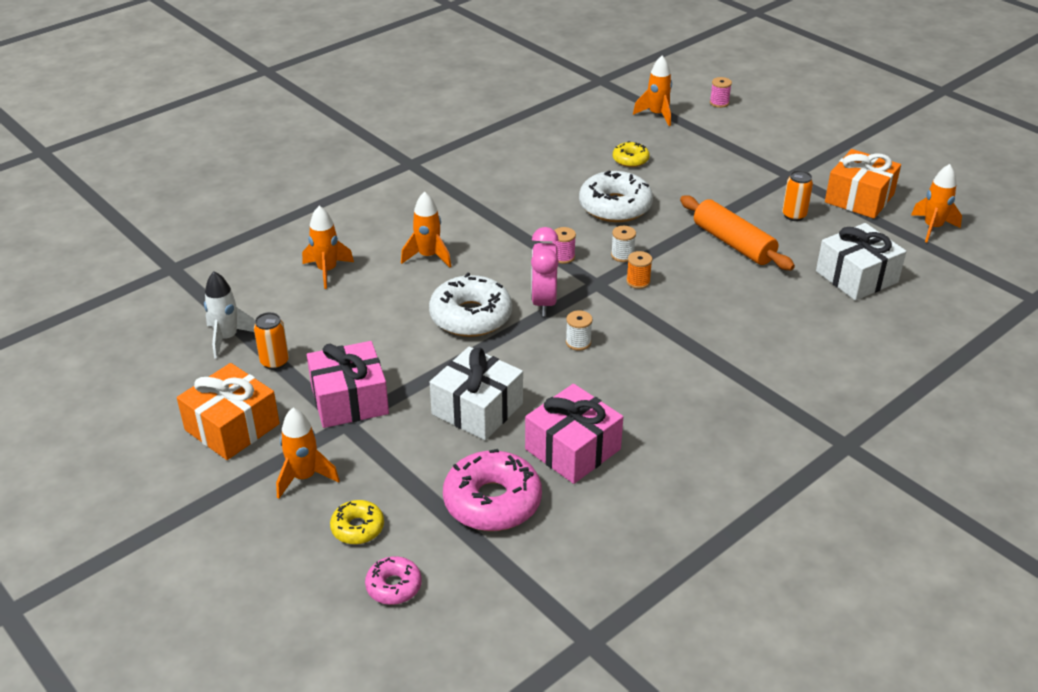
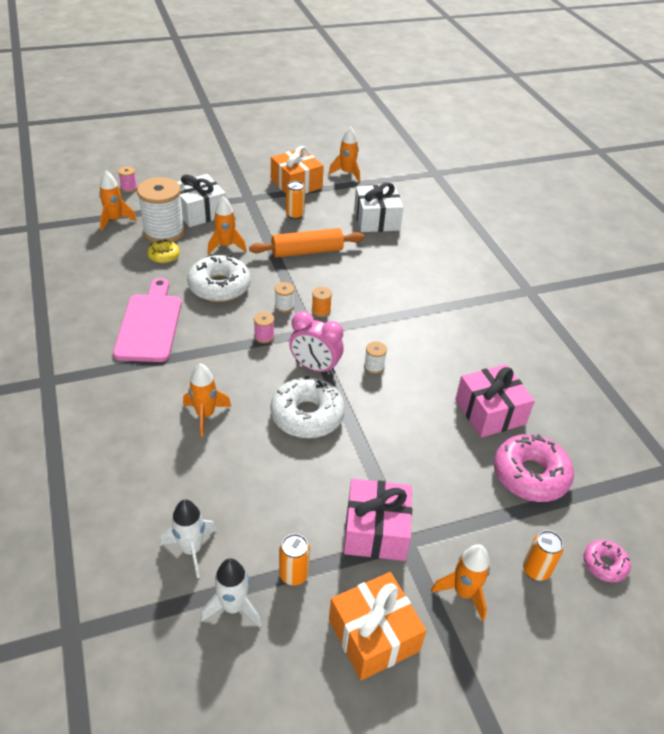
camera: 70 degrees left, 5 degrees up
orange rocket [302,206,354,289] -> orange rocket moved to [208,196,247,255]
yellow donut [330,500,384,544] -> orange can [523,530,563,581]
white gift [430,346,523,440] -> white gift moved to [178,174,226,227]
none -> pink cutting board [113,278,182,362]
none -> white spool [137,177,185,242]
none -> white rocket [161,499,217,578]

